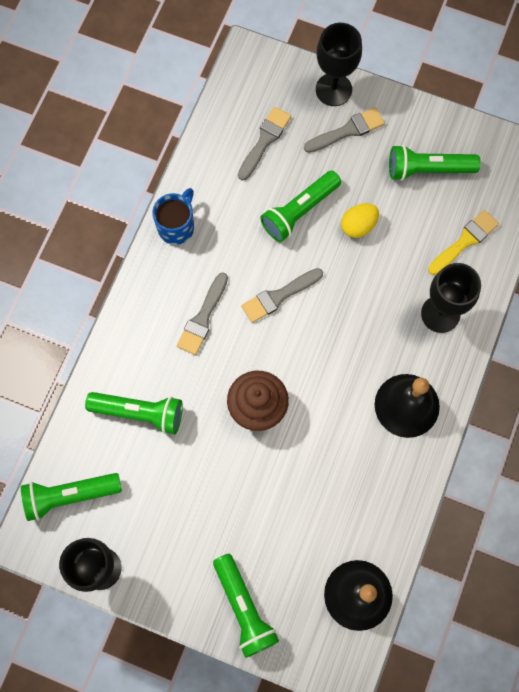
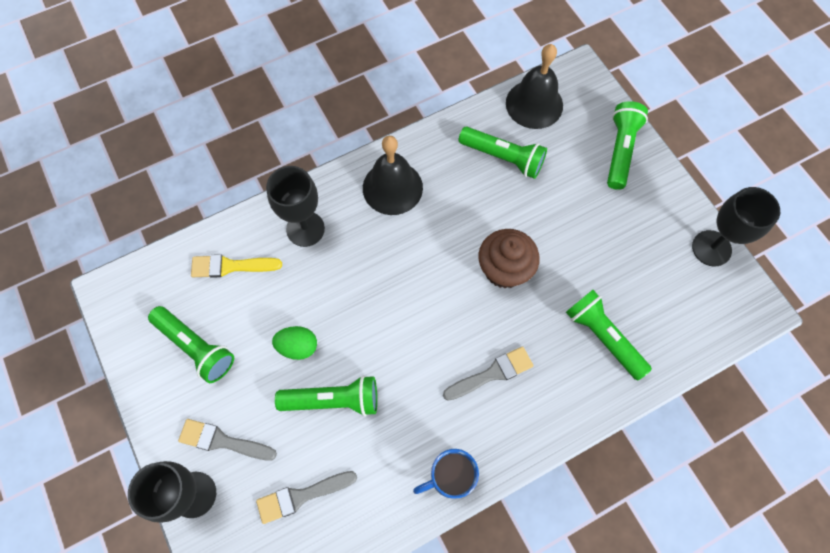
camera: 140 degrees left, 5 degrees down
green flashlight [21,473,122,521] -> green flashlight moved to [458,127,547,179]
grey brush [241,268,323,323] -> none
yellow egg [341,203,379,238] -> green egg [272,326,317,360]

